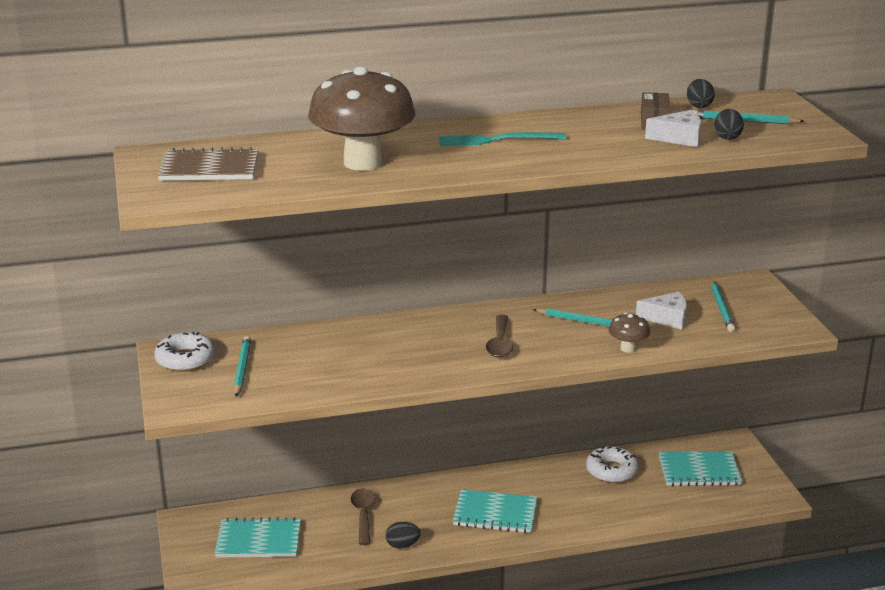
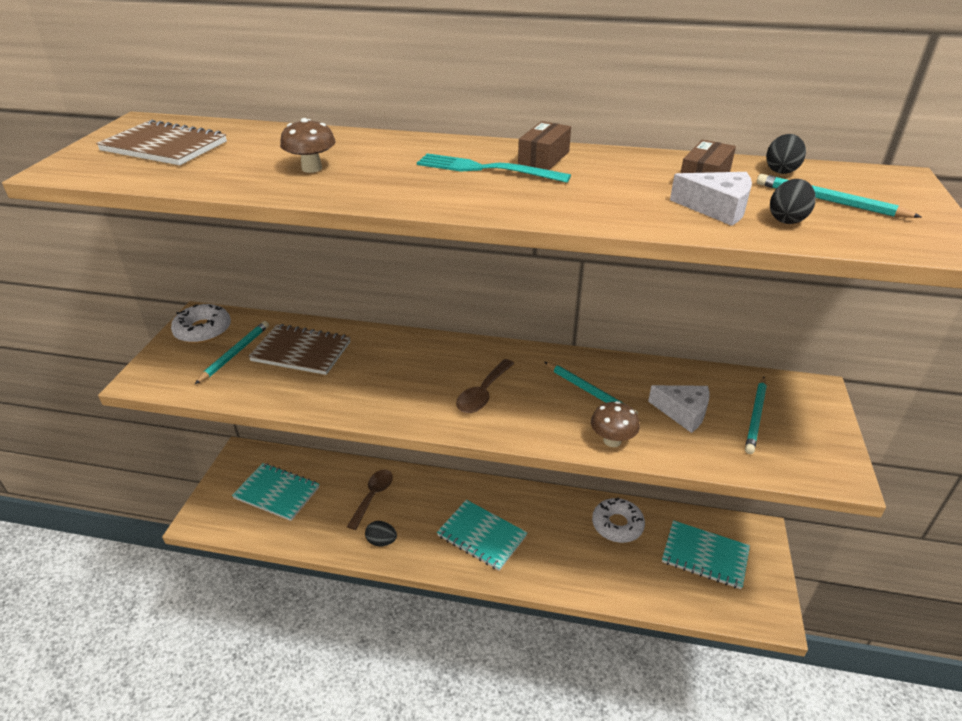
camera: 25 degrees right, 10 degrees up
brown mushroom [308,66,416,171] -> brown mushroom [280,118,336,173], size x0.43
none -> brown notebook [248,324,351,375]
none -> brown box [518,121,571,170]

